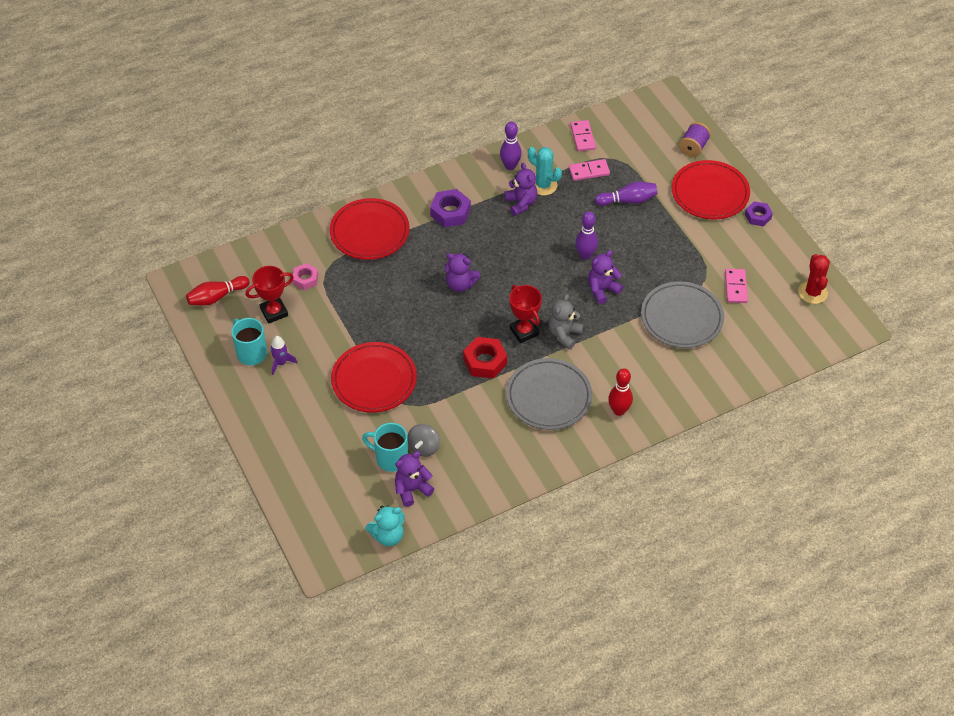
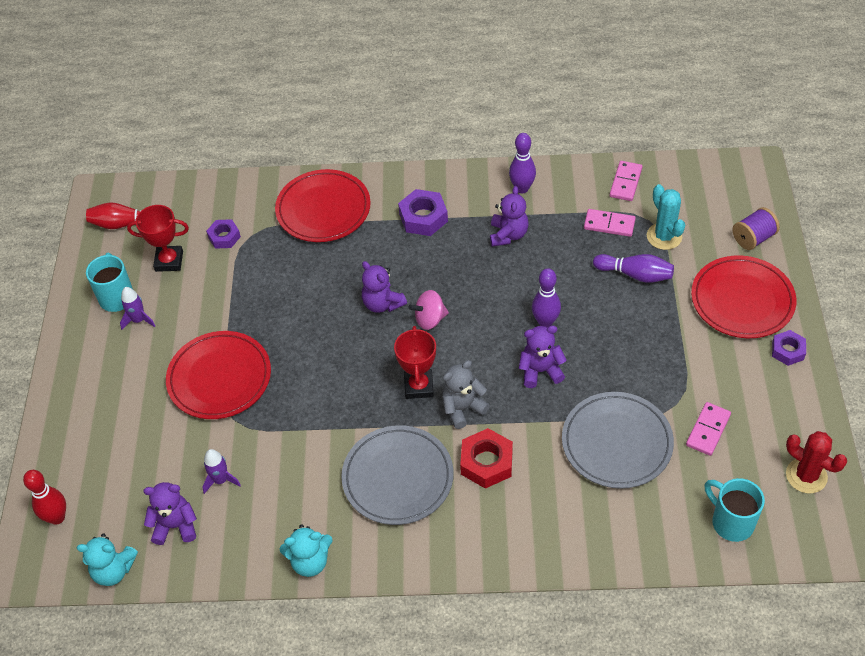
camera: 30 degrees right, 0 degrees up
pink nut [293,263,318,290] -> purple nut [206,219,241,249]
turquoise mug [362,423,408,472] -> turquoise mug moved to [705,478,765,542]
grey spinning top [408,424,440,457] -> purple rocket [202,449,241,494]
red nut [463,337,507,379] -> red nut moved to [460,428,513,489]
turquoise cactus [528,147,562,196] -> turquoise cactus moved to [647,184,685,250]
red bowling pin [608,368,633,416] -> red bowling pin moved to [23,470,66,525]
red cactus [798,254,830,304] -> red cactus turned 75 degrees counterclockwise [786,431,847,493]
none -> turquoise teddy bear [280,524,333,577]
none -> pink spinning top [408,290,449,330]

